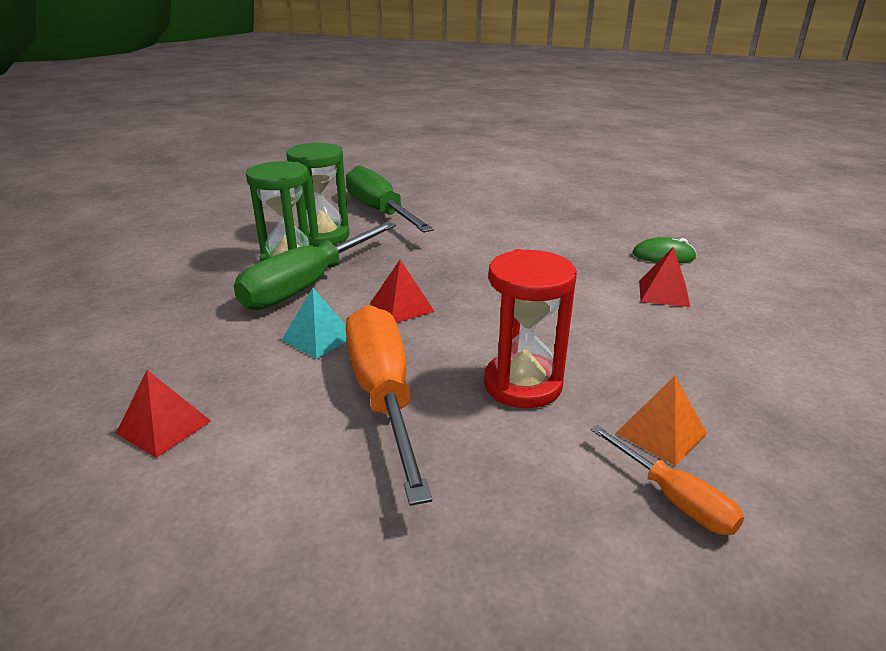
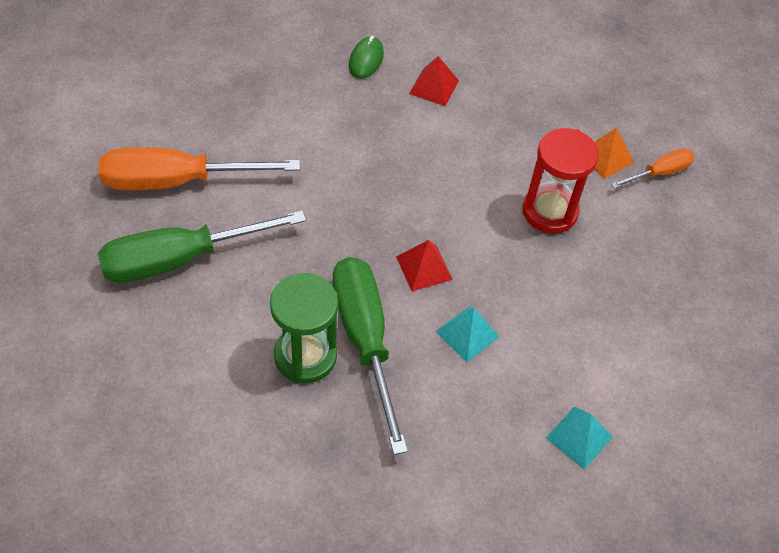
camera: 85 degrees left, 25 degrees up
red pyramid [116,370,211,458] -> turquoise pyramid [546,407,613,469]
green screwdriver [234,222,396,310] -> green screwdriver turned 150 degrees counterclockwise [332,257,408,455]
green hourglass [286,143,350,247] -> none
orange screwdriver [346,305,432,506] -> orange screwdriver moved to [98,148,300,191]

